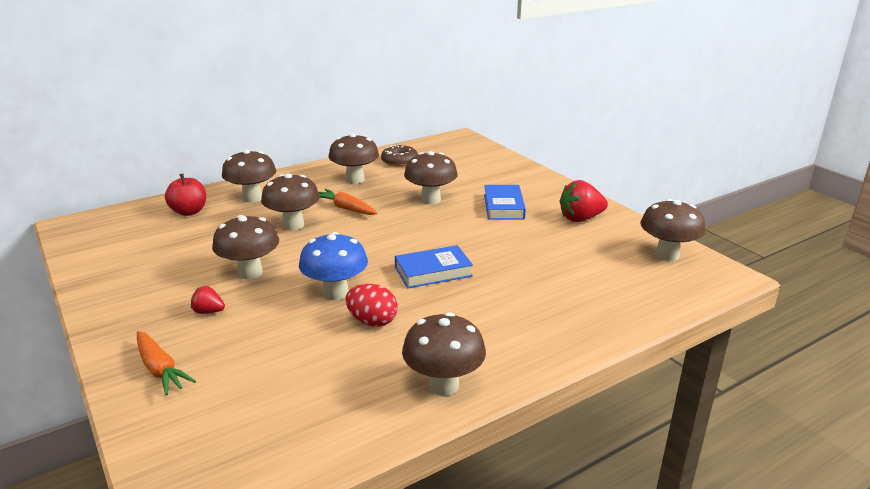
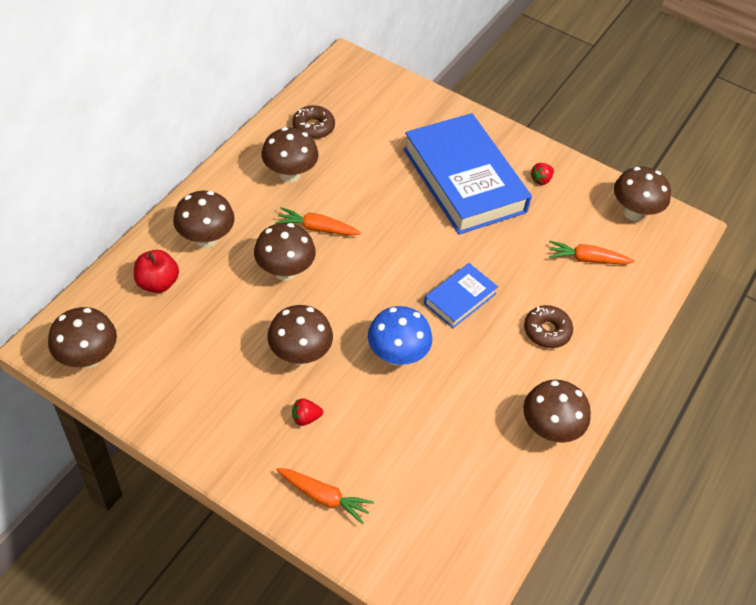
camera: 30 degrees left, 25 degrees up
red egg [346,284,398,327] -> none
brown mushroom [404,151,458,204] -> brown mushroom moved to [48,307,117,368]
blue book [484,185,526,220] -> blue book [403,113,532,235], size x2.10
red strawberry [559,180,608,222] -> red strawberry [531,163,554,185], size x0.54
none -> brown donut [524,305,573,348]
none -> orange carrot [549,241,635,264]

